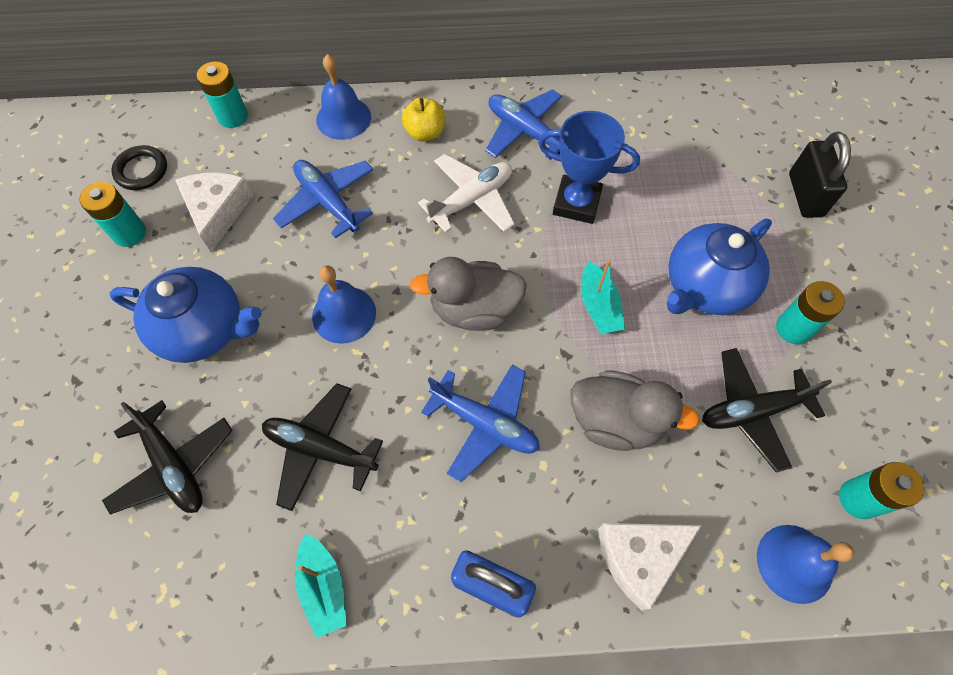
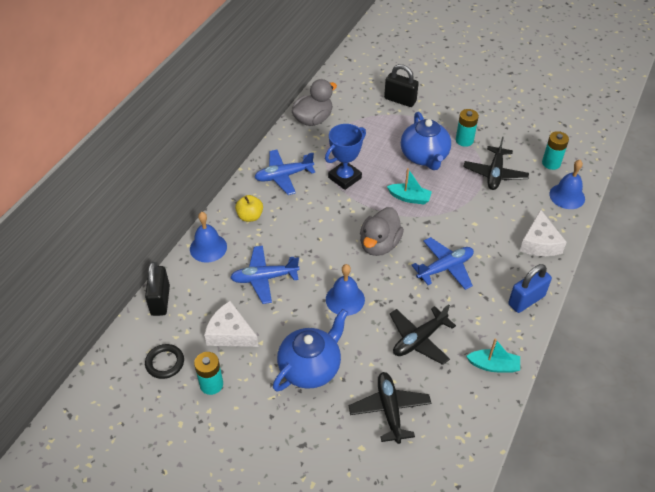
camera: 60 degrees left, 15 degrees down
black plane [102,400,233,514] -> black plane turned 90 degrees counterclockwise [349,372,432,444]
turquoise battery [197,61,248,128] -> black padlock [145,262,170,316]
white plane [418,154,515,233] -> none
grey duck [570,370,700,451] -> grey duck moved to [292,79,337,126]

